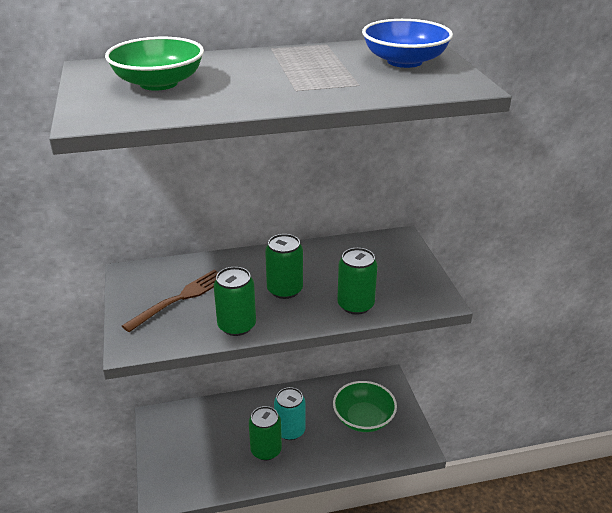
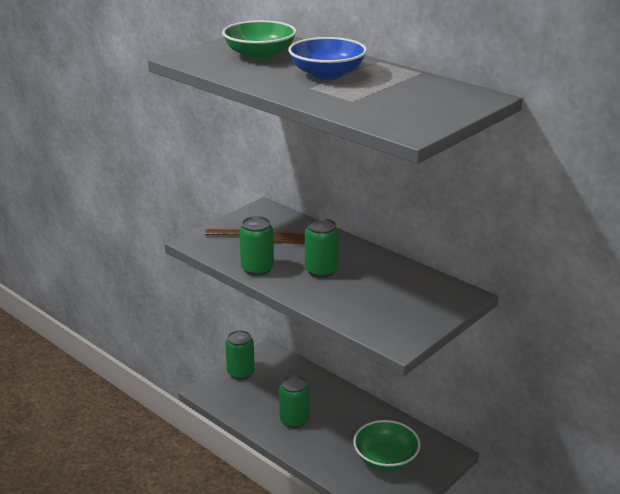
camera: 55 degrees right, 5 degrees down
turquoise can [274,387,306,440] -> none
green can [337,248,378,315] -> green can moved to [225,330,255,380]
blue bowl [362,19,453,68] -> blue bowl moved to [288,37,367,80]

